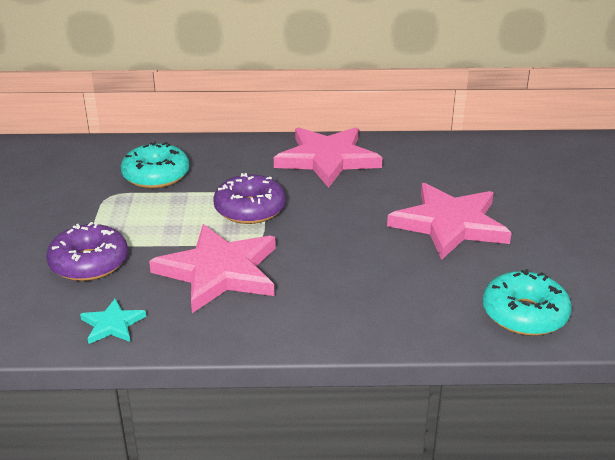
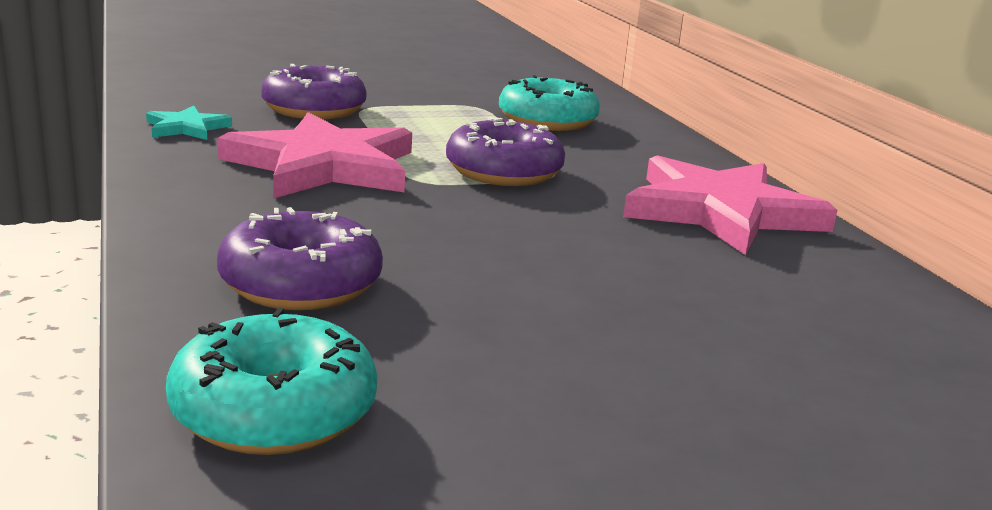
camera: 70 degrees right, 10 degrees down
pink star [387,183,512,260] -> none
none -> purple donut [217,207,383,310]

